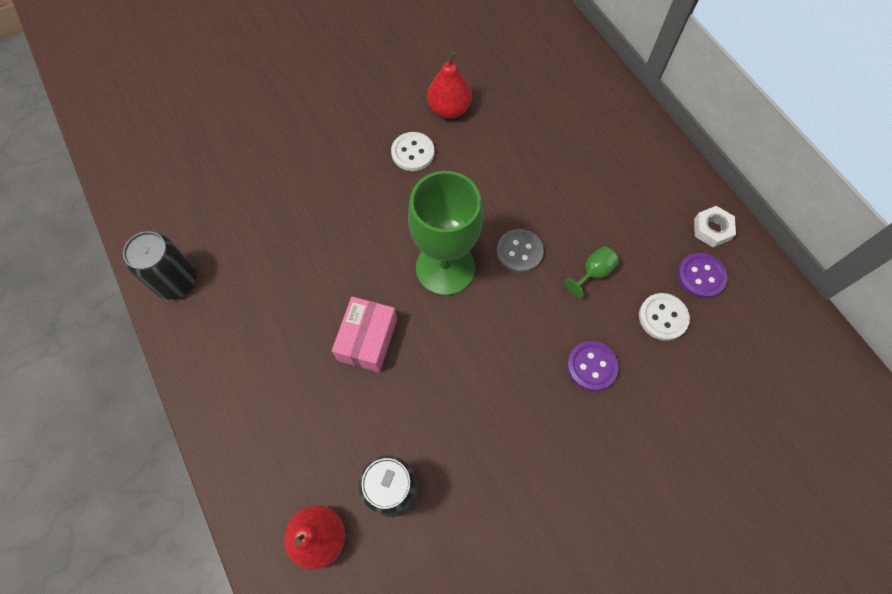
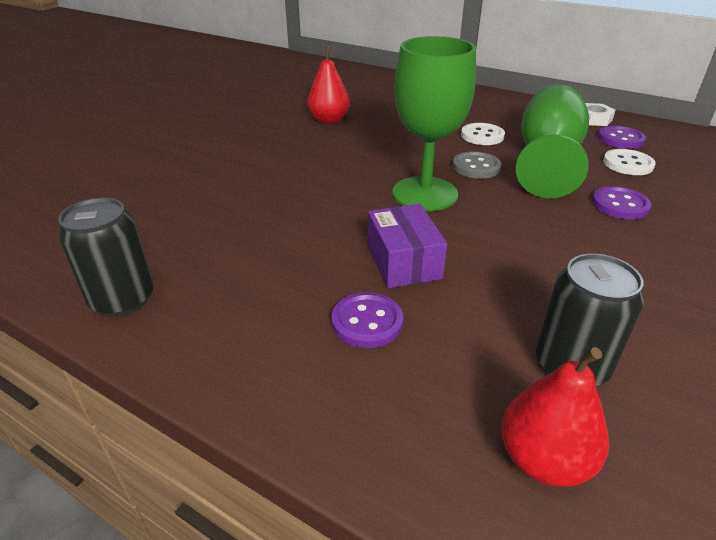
camera: 30 degrees left, 30 degrees down
pink box [332,297,397,372] -> purple box [367,204,447,288]
white button [391,132,434,171] -> white button moved to [461,123,505,145]
green goblet [564,246,619,298] -> green goblet [516,85,589,198], size x2.48
none -> purple button [331,292,403,348]

